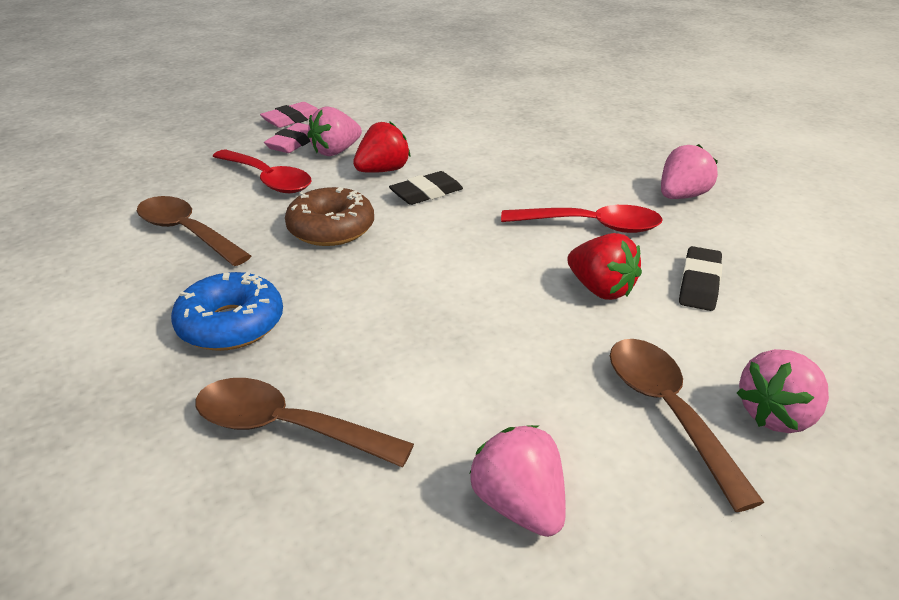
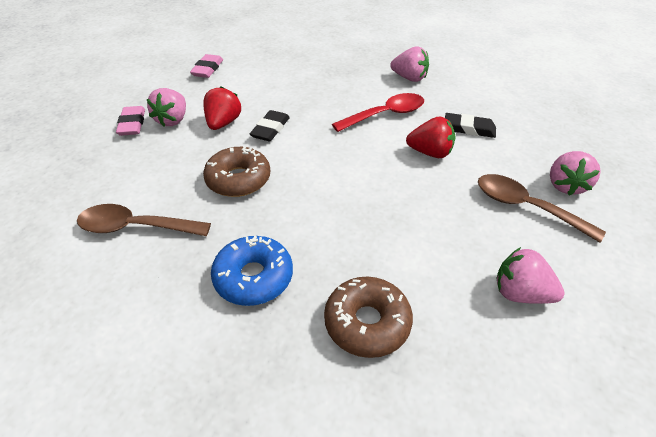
camera: 35 degrees left, 10 degrees up
brown spoon [195,378,414,467] -> brown donut [324,277,413,358]
red spoon [212,149,312,193] -> none
pink eraser [260,102,318,128] -> pink eraser moved to [190,54,223,78]
pink strawberry [661,144,718,199] -> pink strawberry turned 105 degrees clockwise [390,46,429,82]
black eraser [679,246,722,311] -> black eraser turned 60 degrees counterclockwise [445,113,496,138]

